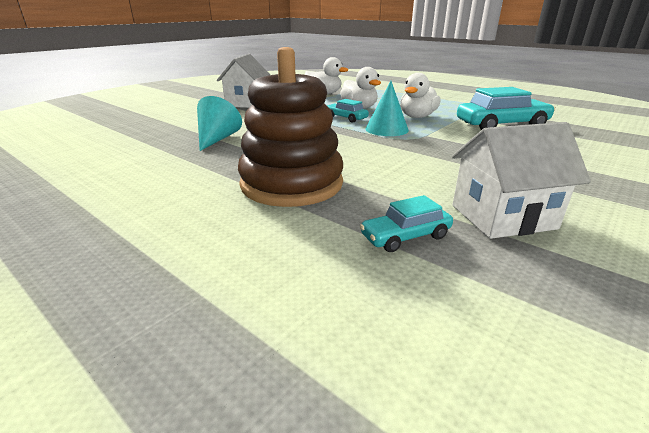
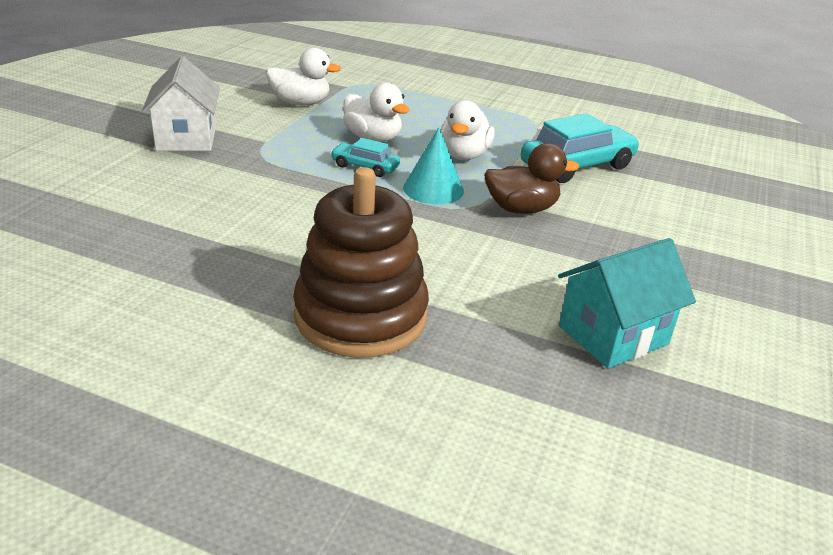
camera: 20 degrees left, 5 degrees up
turquoise cone [197,96,242,151] -> none
turquoise car [360,195,453,252] -> none
white house [452,122,591,239] -> turquoise house [558,238,696,368]
none -> brown duck [484,143,579,214]

